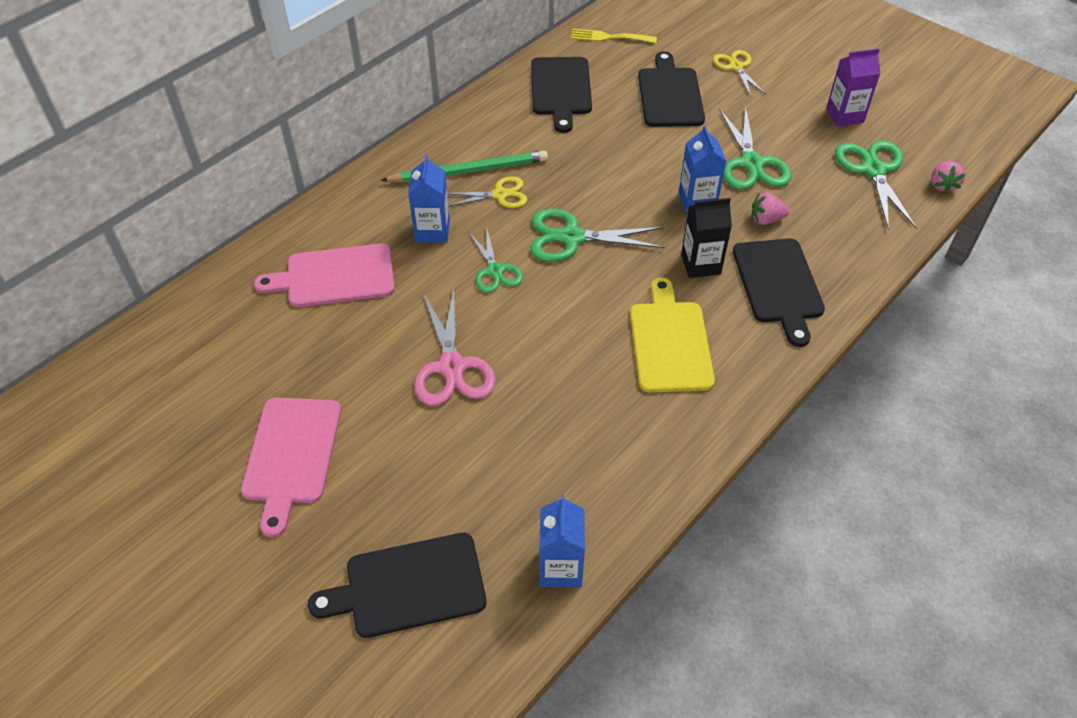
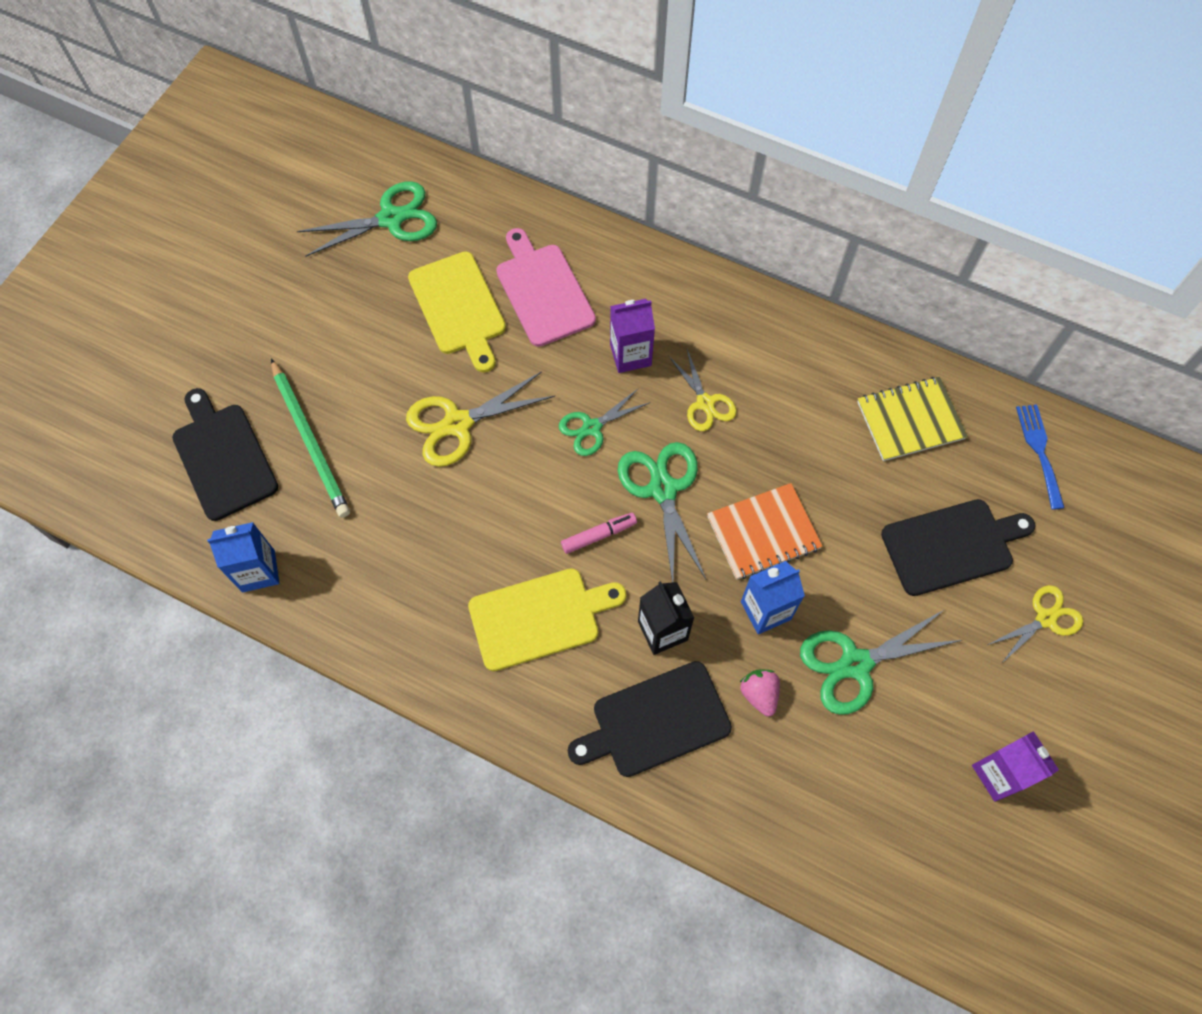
camera: 75 degrees right, 15 degrees up
pink cutting board [241,397,341,538] -> none
green pencil [381,150,548,183] -> green pencil moved to [271,359,350,518]
blue carton [408,155,450,243] -> purple carton [610,299,655,373]
pink scissors [414,289,496,406] -> yellow scissors [406,371,555,467]
black cutting board [531,57,592,133] -> yellow notebook [857,377,968,461]
yellow fork [570,29,657,43] -> blue fork [1016,404,1065,510]
green scissors [835,141,917,230] -> green scissors moved to [297,181,437,257]
pink strawberry [931,161,965,193] -> none
none -> yellow cutting board [408,252,506,373]
none -> pink marker [561,513,637,554]
none -> orange notebook [707,483,823,580]

